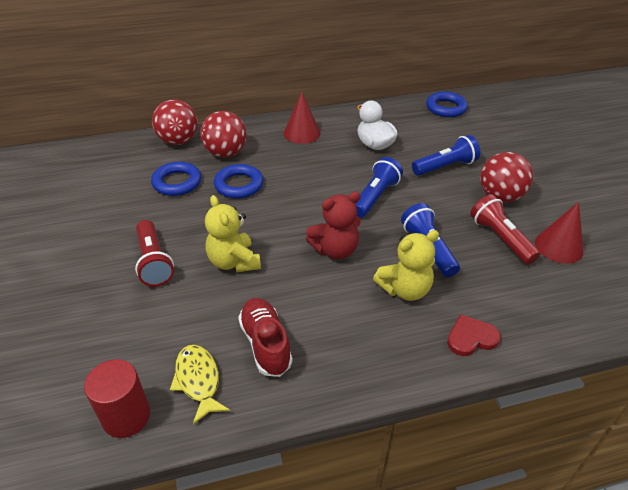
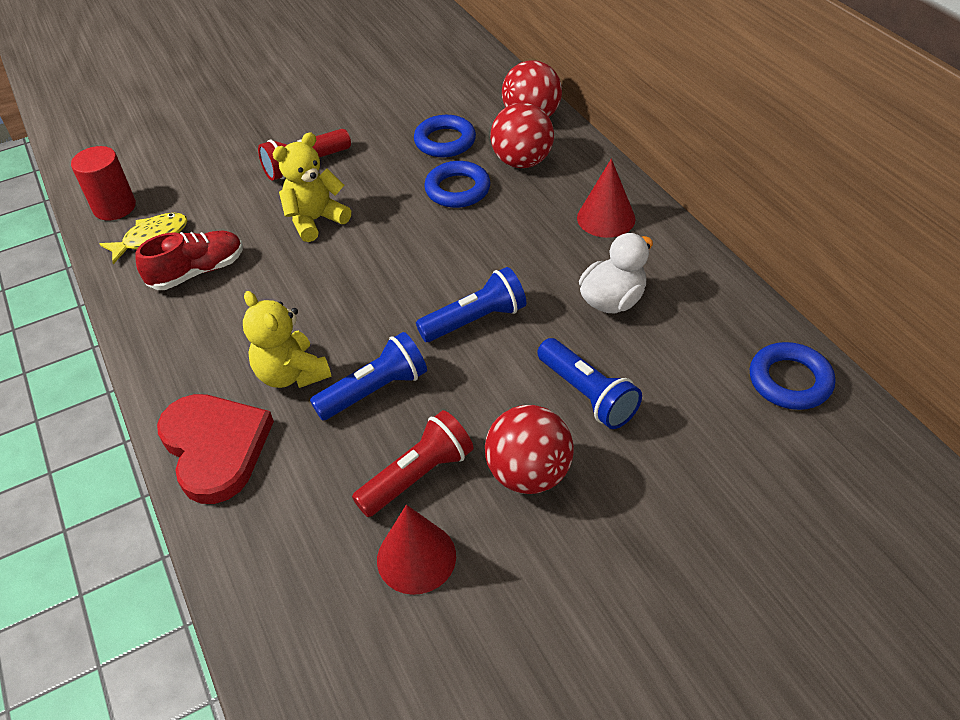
camera: 80 degrees right, 5 degrees up
red teddy bear [306,192,361,259] -> none
blue flashlight [355,157,403,218] -> blue flashlight turned 45 degrees counterclockwise [416,267,526,342]
red heart [447,314,501,356] -> red heart [157,394,274,504], size x1.85

